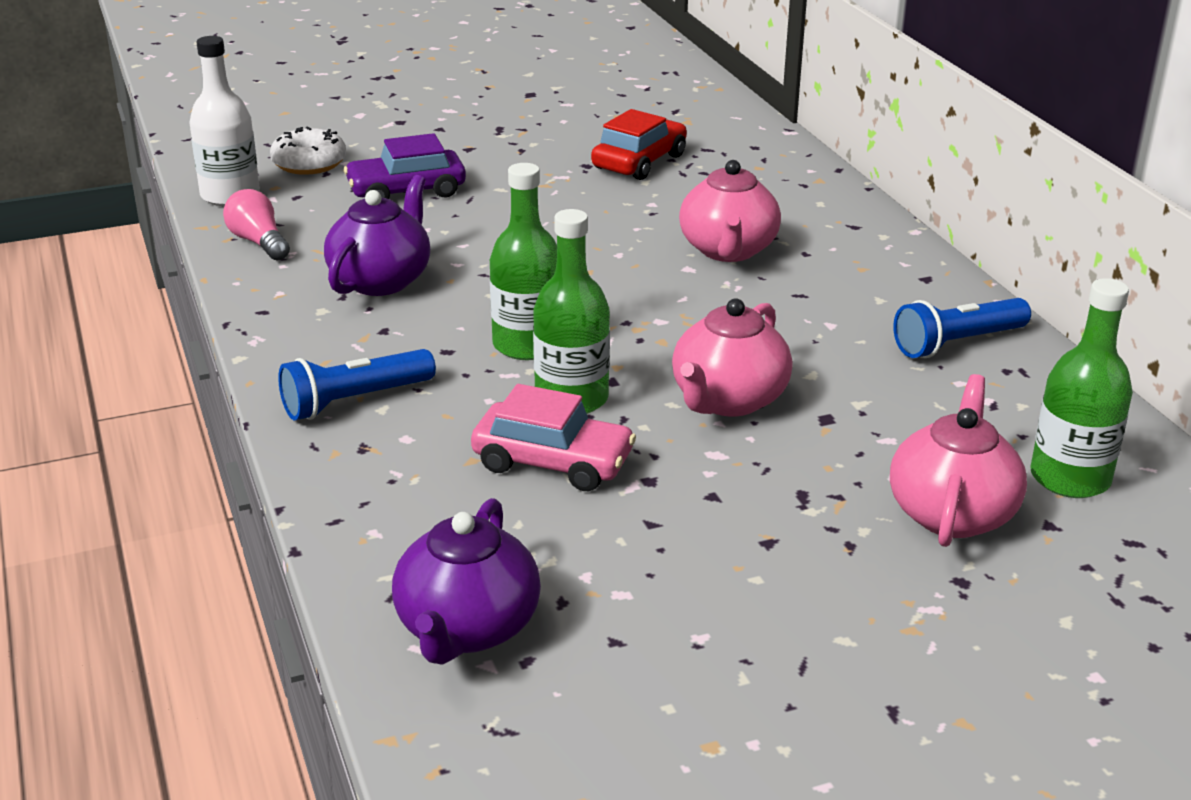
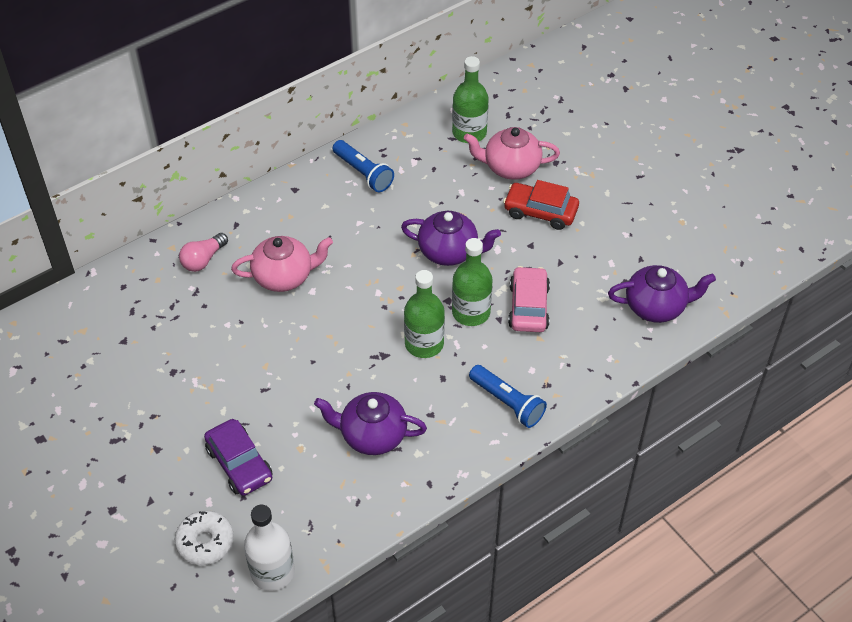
camera: 105 degrees left, 20 degrees up
pink light bulb [223,189,290,260] -> pink light bulb moved to [179,233,228,272]
red car [591,109,687,180] -> red car moved to [503,180,579,230]
pink teapot [672,299,792,417] -> purple teapot [401,211,501,266]

